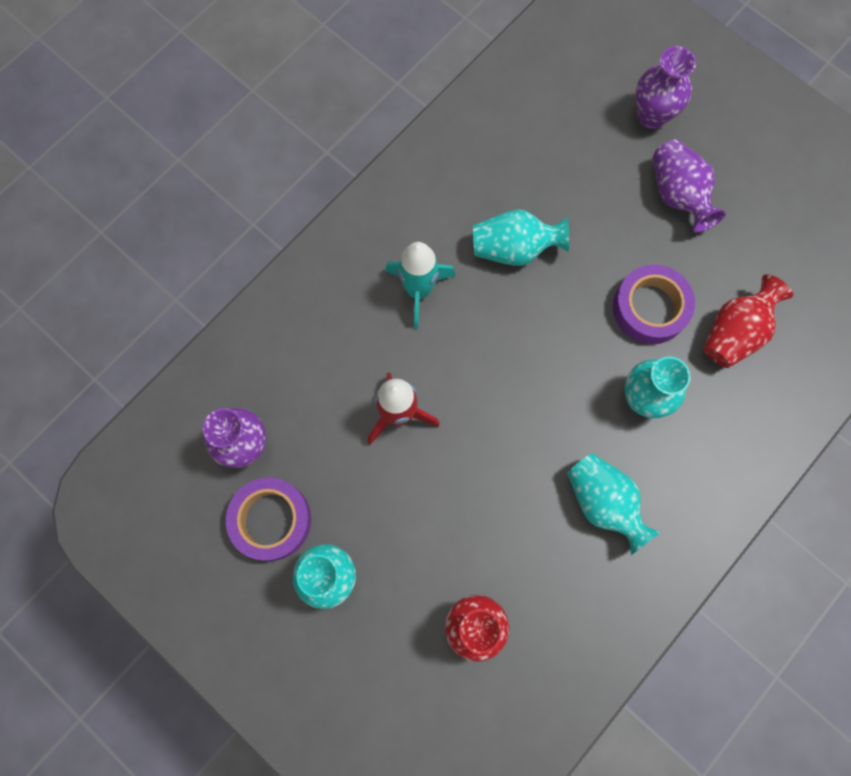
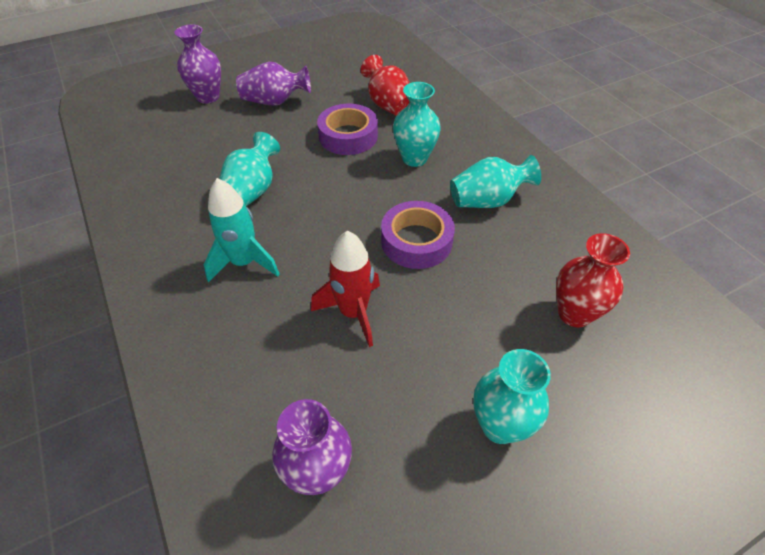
camera: 70 degrees left, 25 degrees down
purple tape [226,477,311,561] -> purple tape moved to [381,201,455,269]

